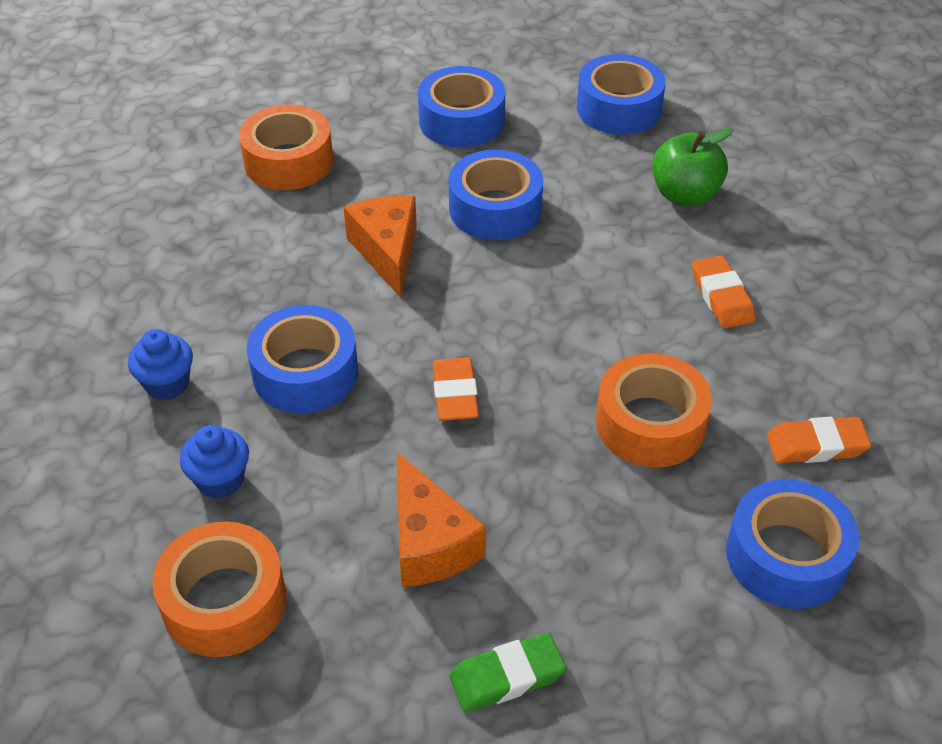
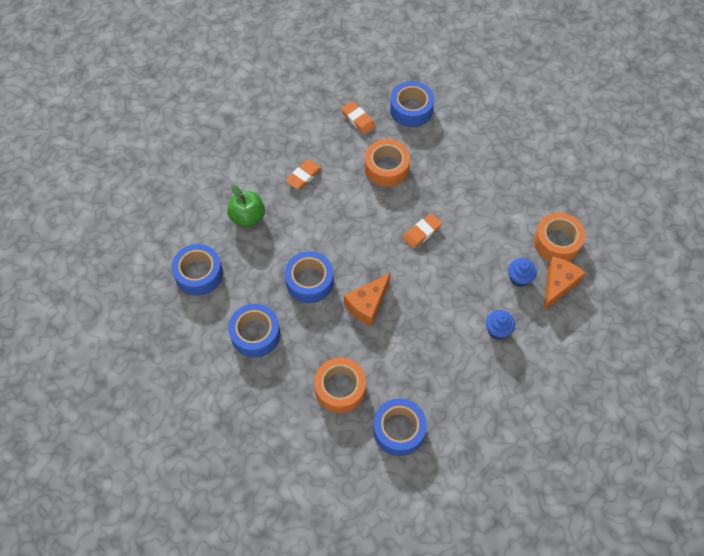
camera: 125 degrees left, 15 degrees up
blue tape [247,305,358,413] -> blue tape moved to [373,399,427,456]
orange cheese [397,452,486,587] -> orange cheese moved to [544,256,586,311]
green eraser [449,633,566,712] -> none

